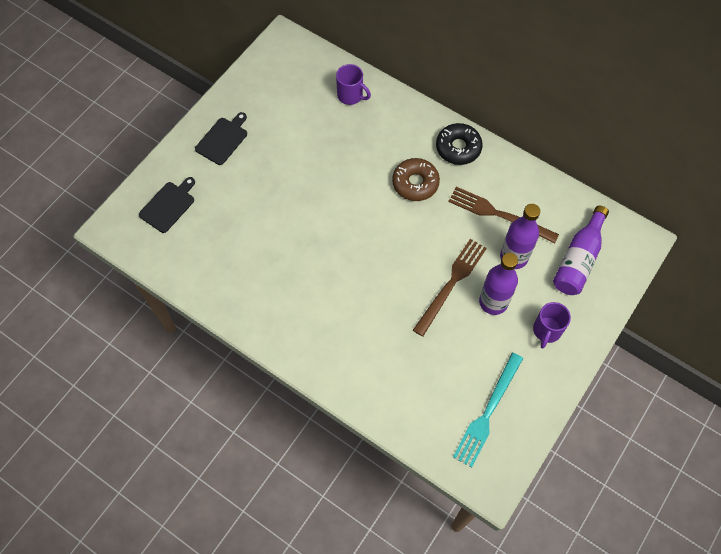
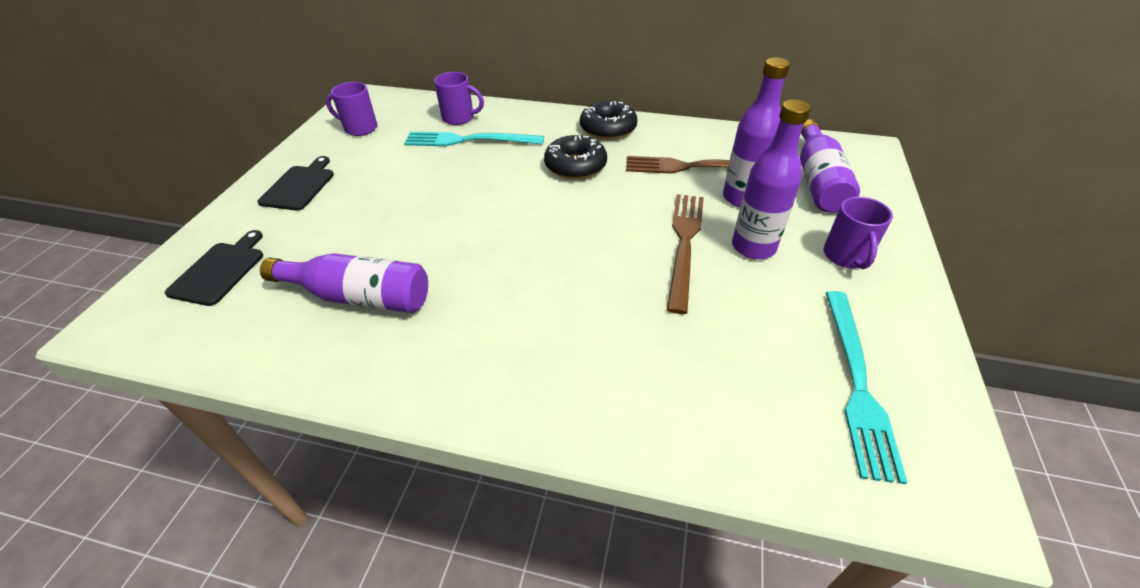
camera: 20 degrees left, 20 degrees down
brown donut [392,158,440,201] -> black donut [544,135,607,179]
none -> purple bottle [260,253,428,313]
none -> purple mug [326,82,377,136]
none -> turquoise fork [404,132,544,146]

